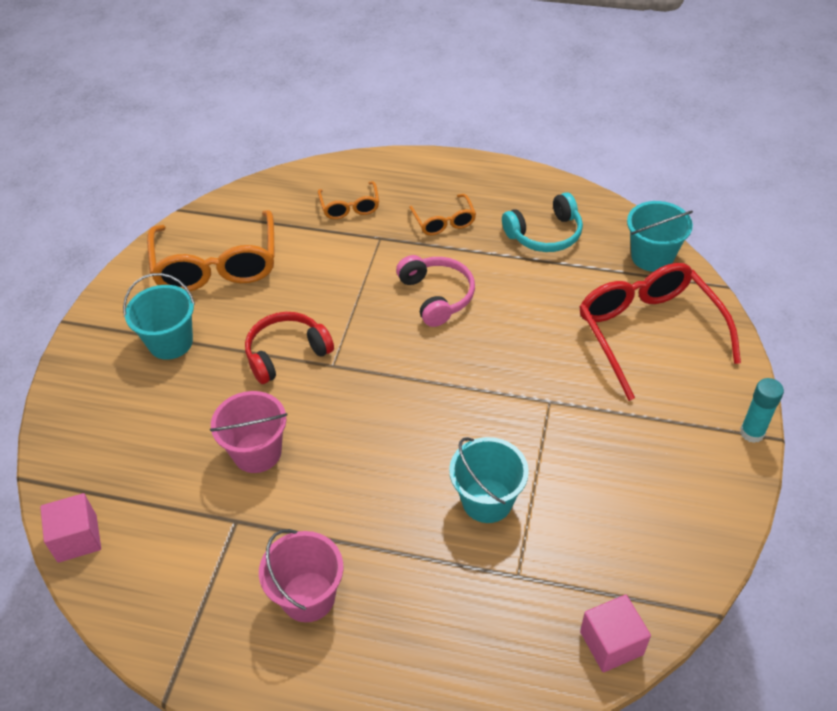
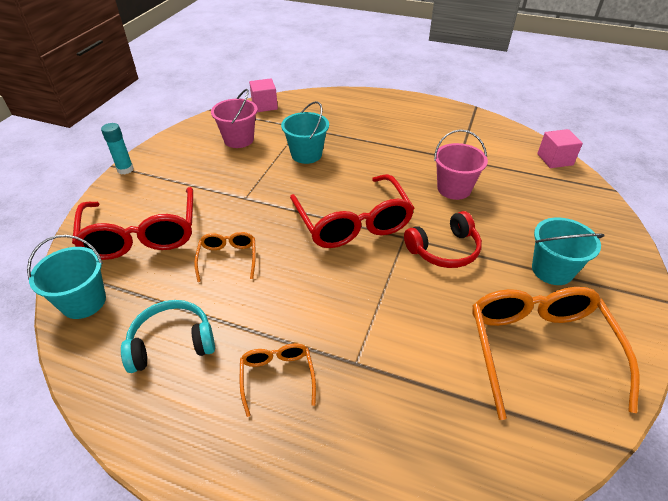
camera: 175 degrees left, 5 degrees down
pink bucket [259,529,343,622] -> pink bucket moved to [211,89,258,148]
orange glasses [318,181,379,219] -> orange glasses moved to [194,232,256,282]
pink headphones [396,255,475,327] -> none
none -> red glasses [290,174,414,248]

